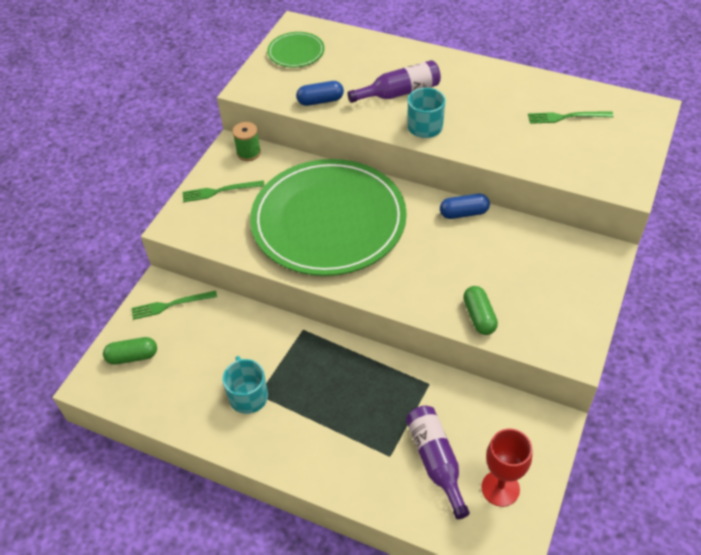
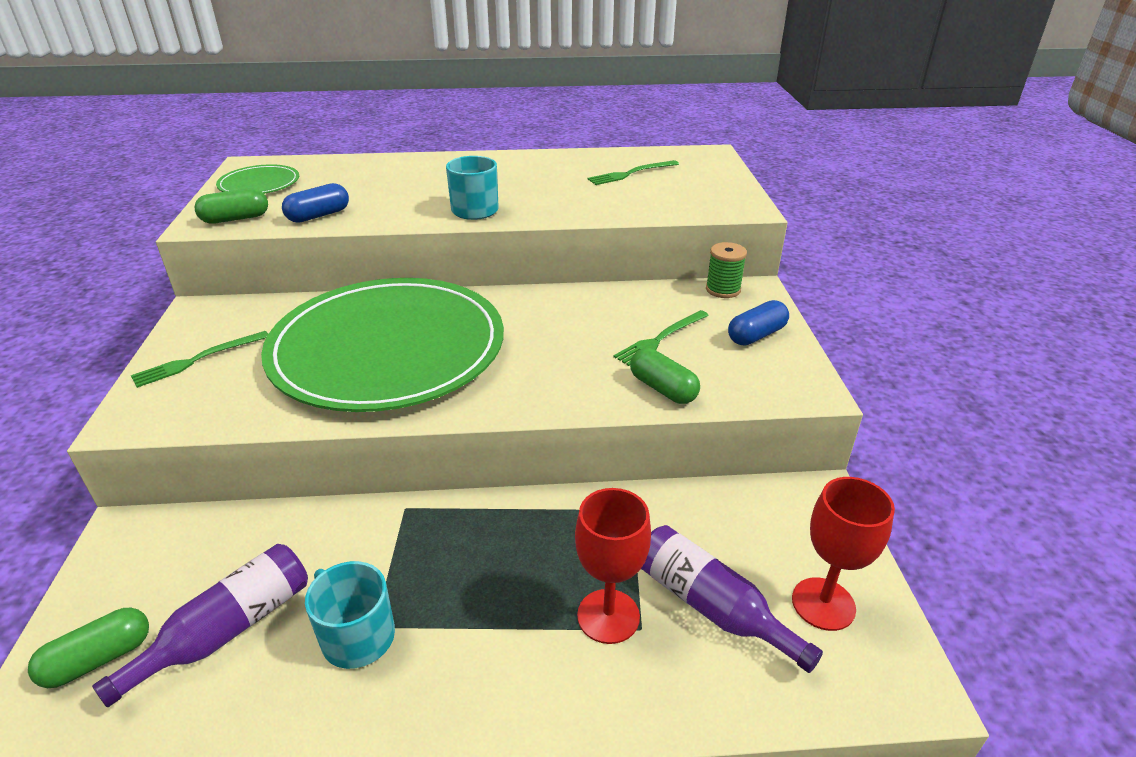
camera: 30 degrees left, 15 degrees down
green fork [132,291,217,320] -> green fork moved to [613,310,709,366]
green spool [232,122,261,161] -> green spool moved to [706,242,747,298]
purple bottle [348,60,441,103] -> purple bottle moved to [92,544,308,707]
blue capsule [440,194,490,219] -> blue capsule moved to [728,300,789,345]
none -> green capsule [194,188,268,224]
none -> red goblet [575,488,651,644]

